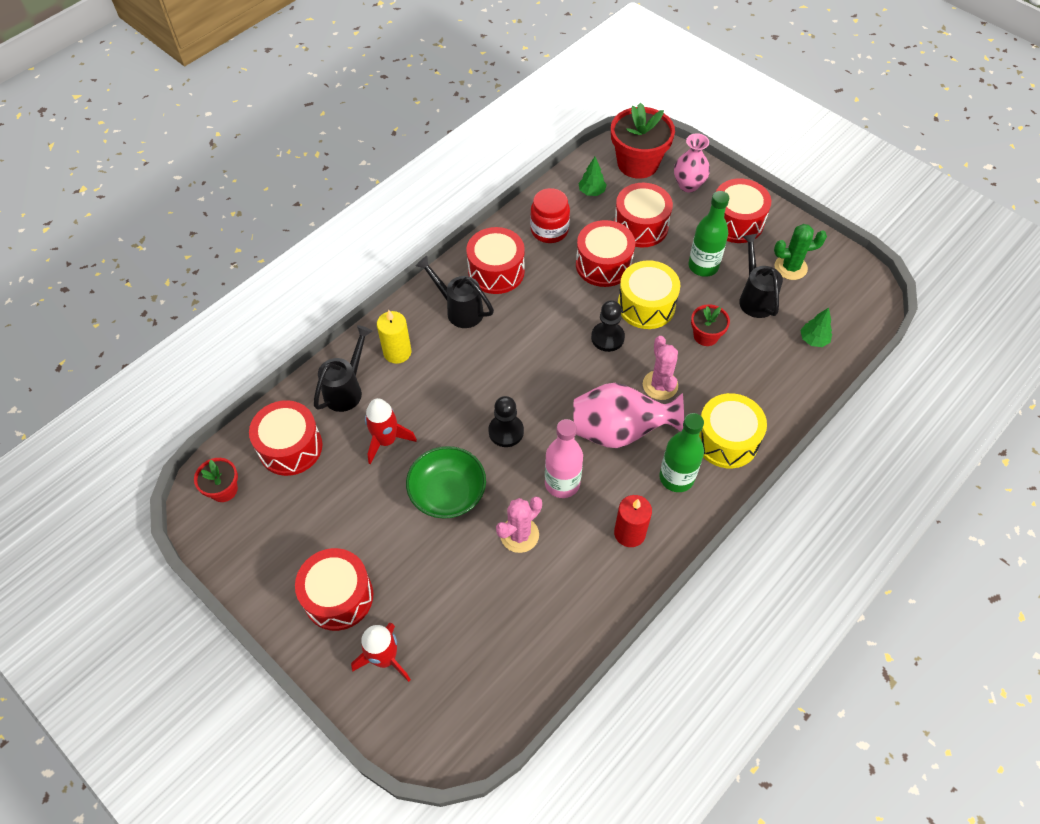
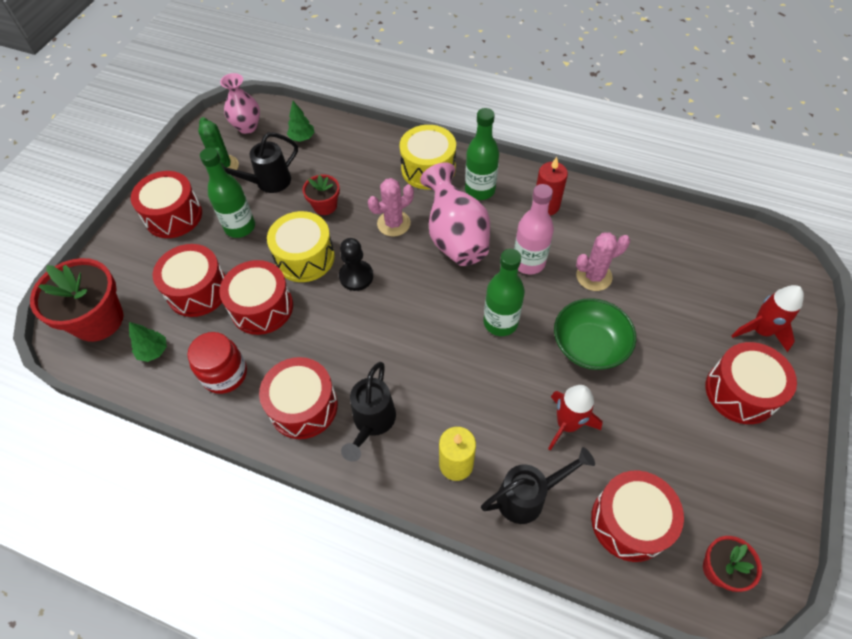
camera: 110 degrees left, 0 degrees up
black watering can [314,325,373,412] -> black watering can turned 150 degrees clockwise [481,447,595,524]
black pawn [488,396,524,447] -> green bottle [484,249,525,336]
pink cactus [496,496,542,553] -> pink cactus turned 45 degrees counterclockwise [576,232,630,291]
pink vase [674,133,710,192] -> pink vase moved to [220,73,260,134]

